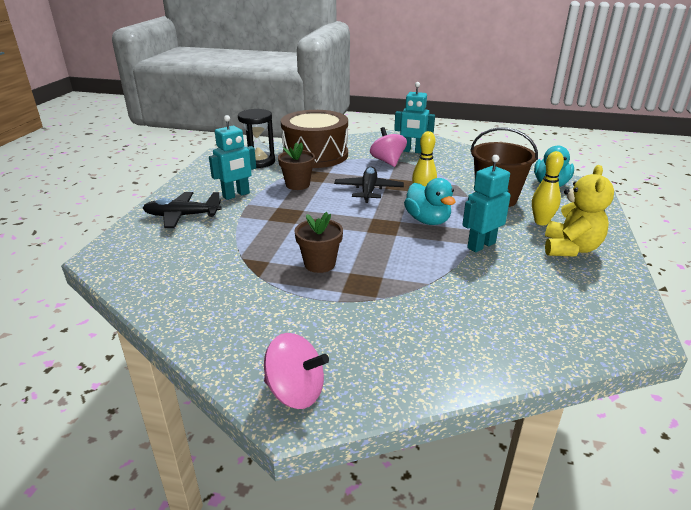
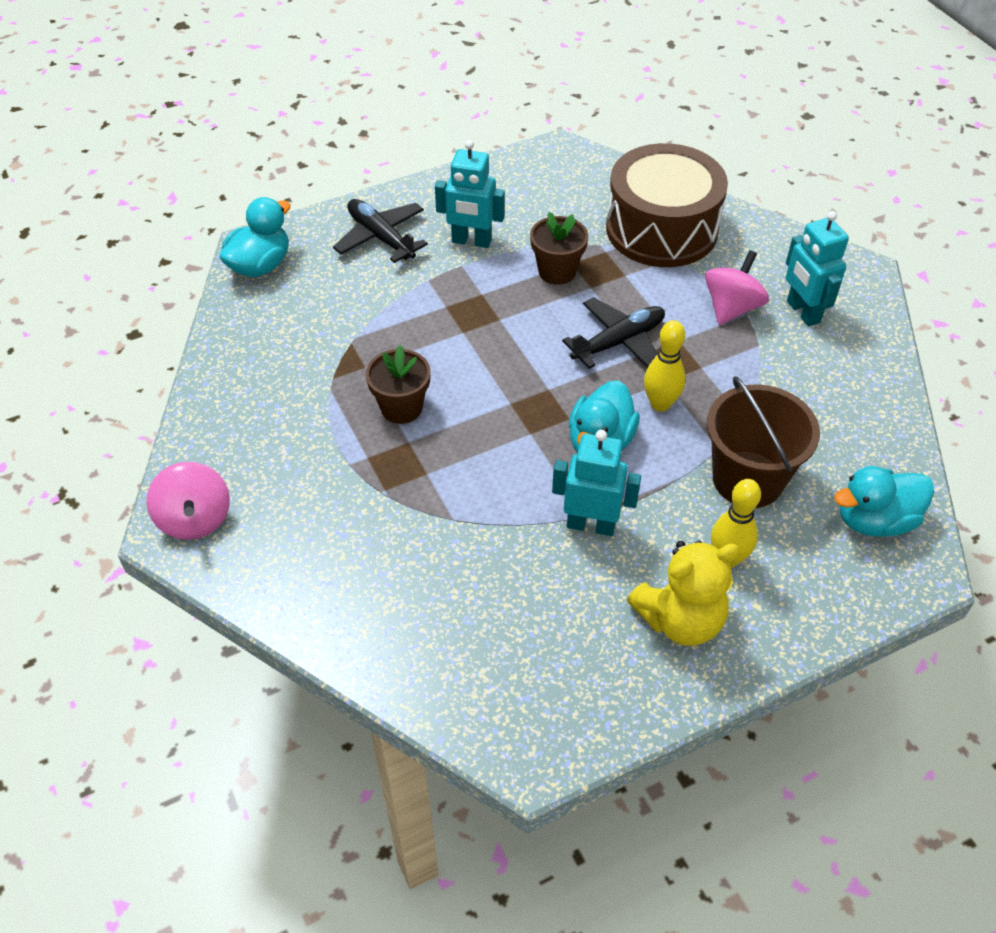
camera: 50 degrees right, 20 degrees up
black hourglass [238,109,275,168] -> none
none -> turquoise duck [220,197,291,277]

